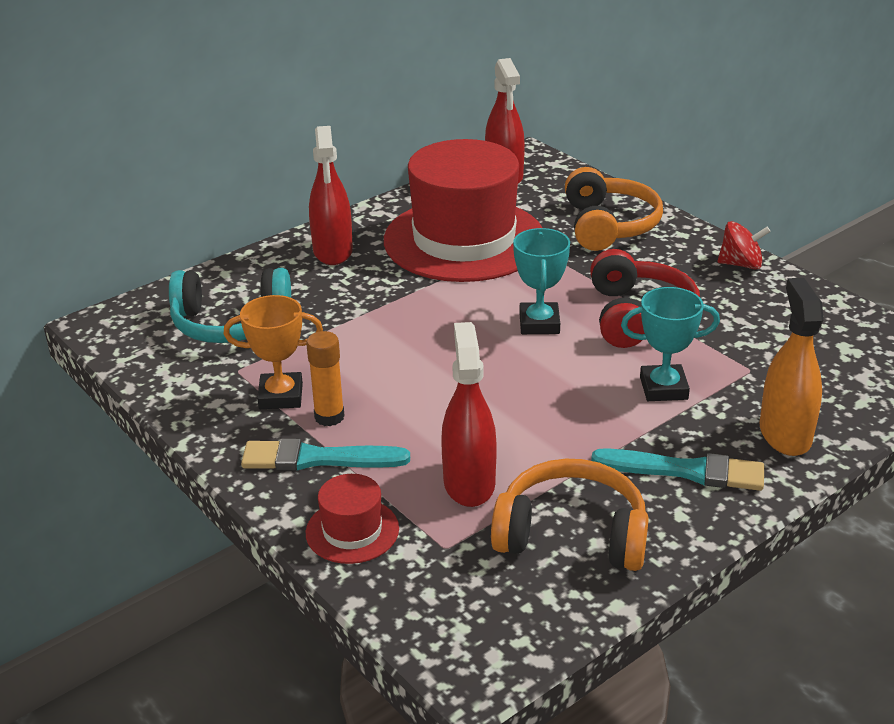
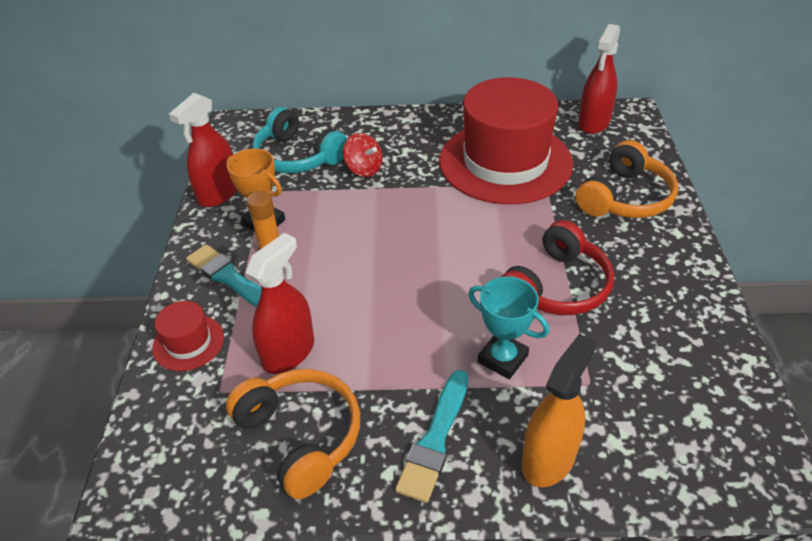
camera: 40 degrees right, 10 degrees up
red spray bottle [309,126,353,265] -> red spray bottle moved to [169,93,237,207]
turquoise trophy [513,228,570,334] -> none
turquoise brush [591,448,764,491] -> turquoise brush turned 60 degrees clockwise [395,370,468,503]
red spinning top [718,221,771,270] -> red spinning top moved to [343,133,383,177]

